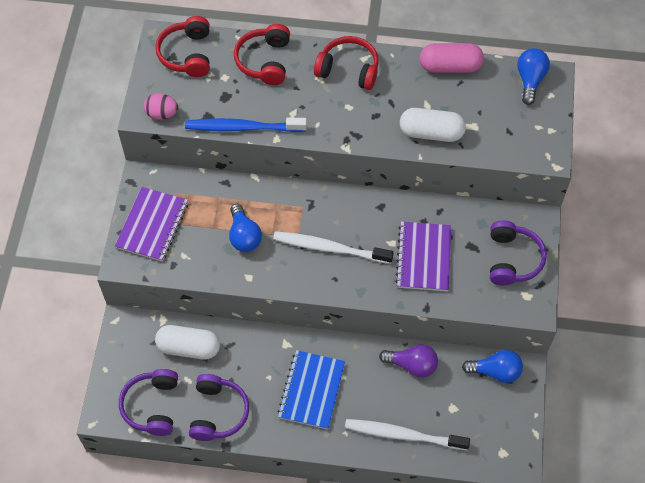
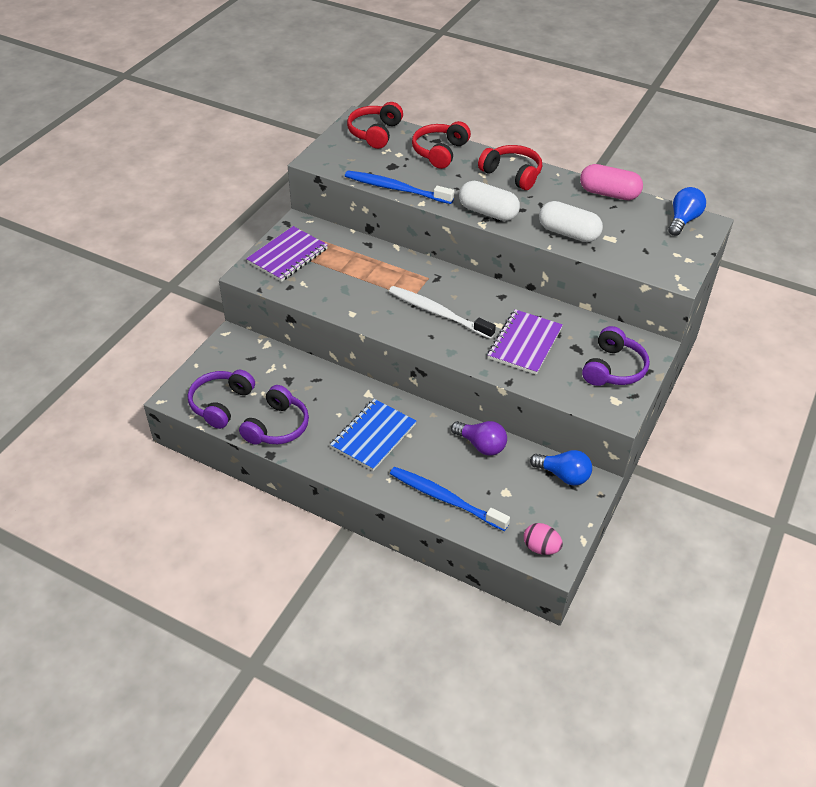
camera: 20 degrees right, 15 degrees down
pink egg [143,93,178,120] -> pink egg moved to [524,523,563,555]
white capsule [155,325,220,360] -> white capsule moved to [459,181,520,221]
blue light bulb [229,204,262,252] -> none
white toothbrush [345,419,470,450] -> blue toothbrush [390,467,510,531]

